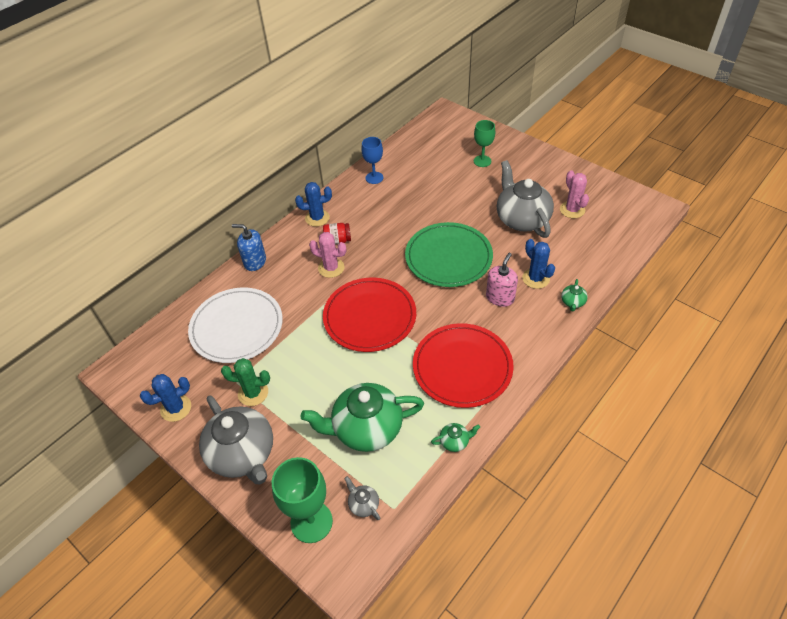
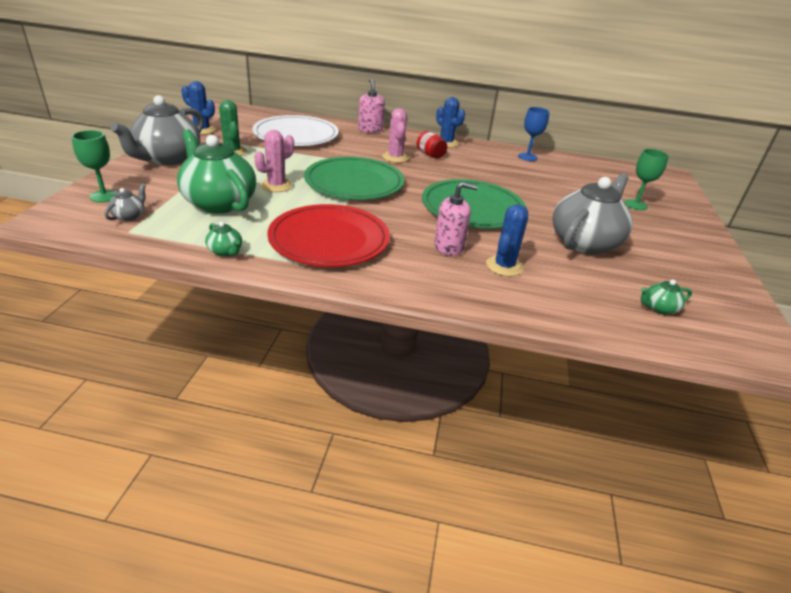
camera: 55 degrees right, 15 degrees down
blue soap dispenser [232,224,266,271] -> pink soap dispenser [358,79,385,133]
green goblet [272,457,333,543] -> green goblet [72,130,117,202], size x0.64
red plate [323,278,416,352] -> green plate [304,157,404,200]
pink cactus [560,170,589,218] -> pink cactus moved to [254,130,294,192]
green teapot [561,279,588,311] -> green teapot moved to [641,280,692,314]

